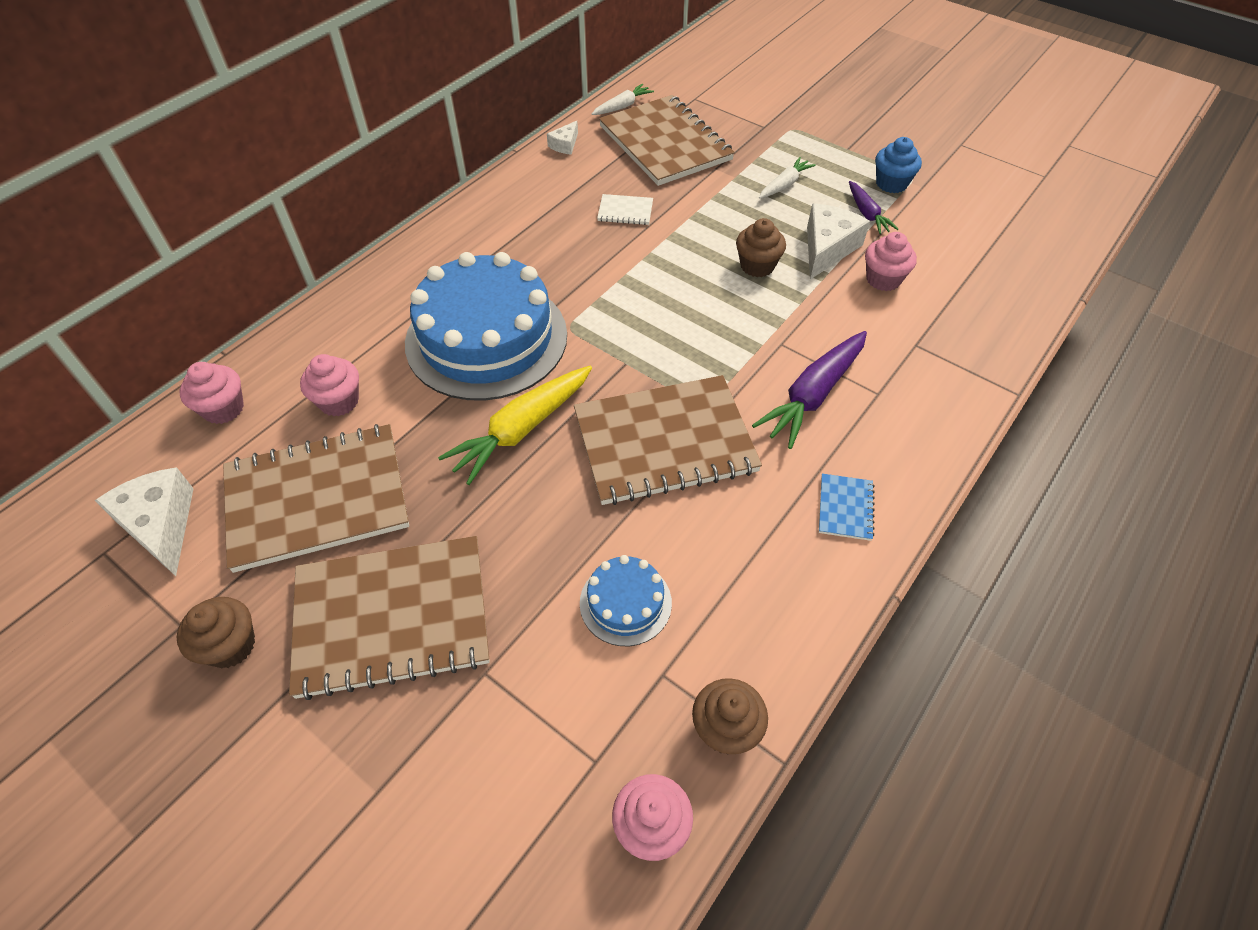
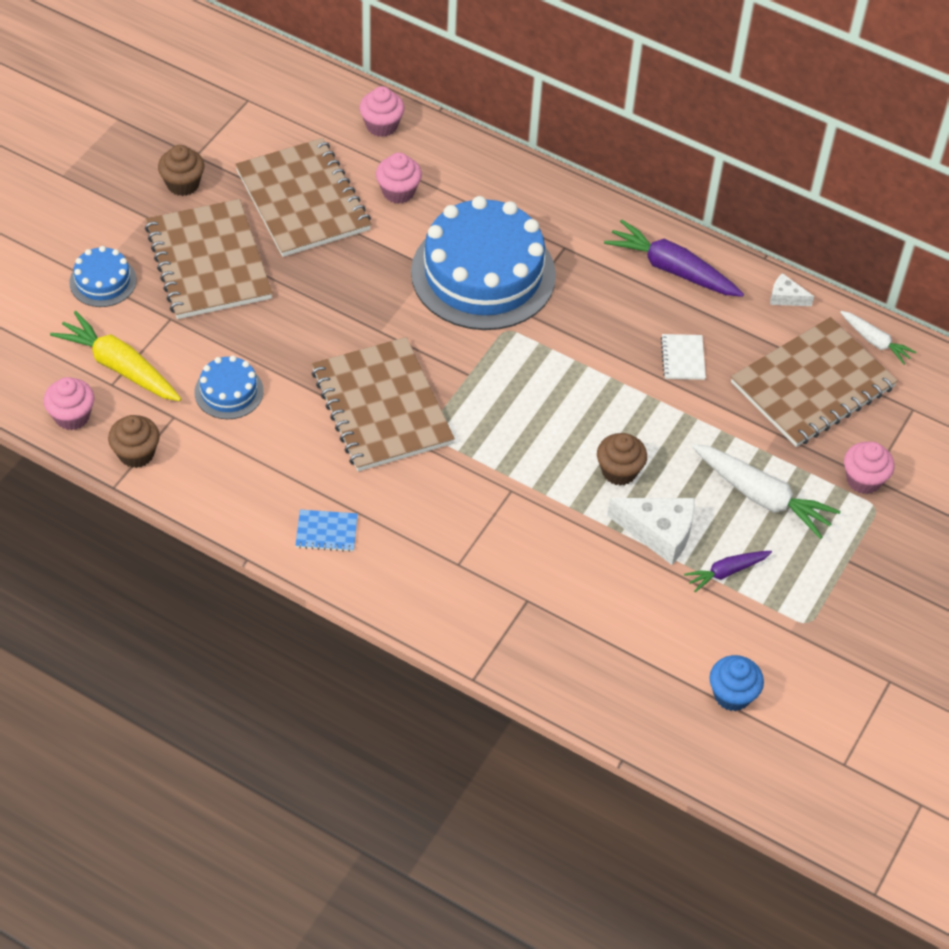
camera: 80 degrees right, 0 degrees up
white cheese [95,467,194,576] -> none
yellow carrot [438,366,592,485] -> yellow carrot moved to [50,311,181,401]
purple carrot [752,331,867,449] -> purple carrot moved to [604,219,744,297]
white carrot [759,157,816,198] -> white carrot [692,444,840,539], size x1.76
pink cupcake [865,232,917,291] -> pink cupcake moved to [844,442,894,494]
blue cupcake [875,137,922,193] -> blue cupcake moved to [709,655,764,711]
none -> blue cake [69,246,136,307]

